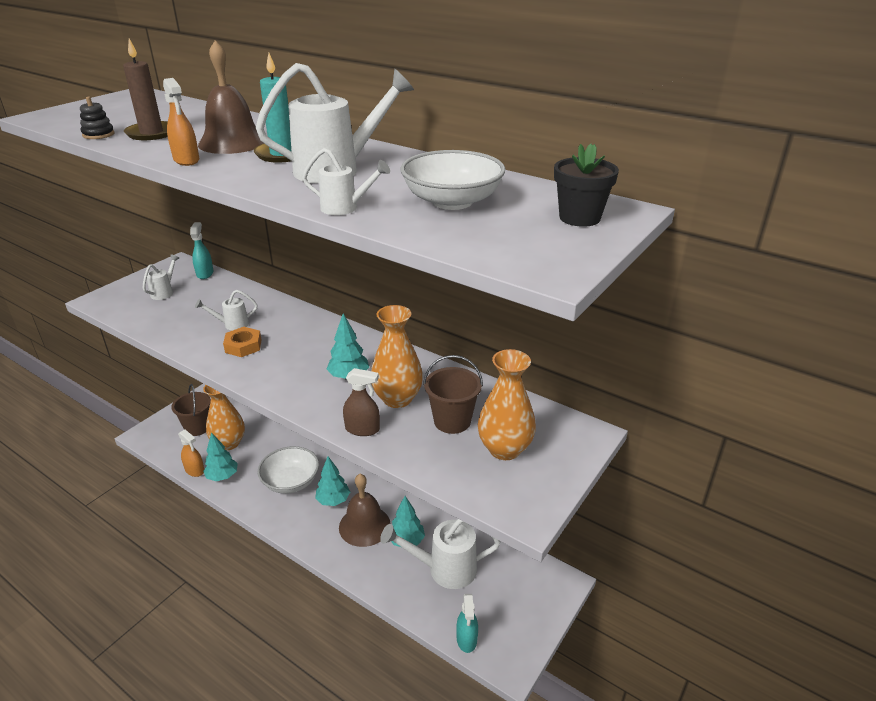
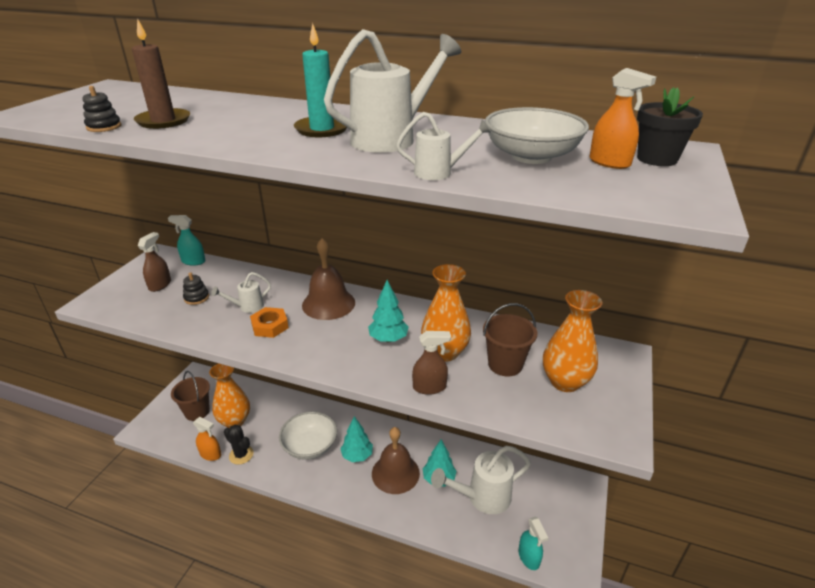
camera: 15 degrees left, 0 degrees up
white watering can [142,255,179,300] -> brown spray bottle [138,232,171,292]
orange spray bottle [163,78,200,166] -> orange spray bottle moved to [590,68,656,169]
turquoise spray bottle [190,222,213,279] -> turquoise spray bottle turned 60 degrees counterclockwise [168,215,205,266]
brown bell [198,40,264,154] -> brown bell moved to [302,238,355,320]
turquoise tree [203,432,238,481] -> black cactus [224,425,254,465]
none -> black stacking toy [183,273,209,305]

